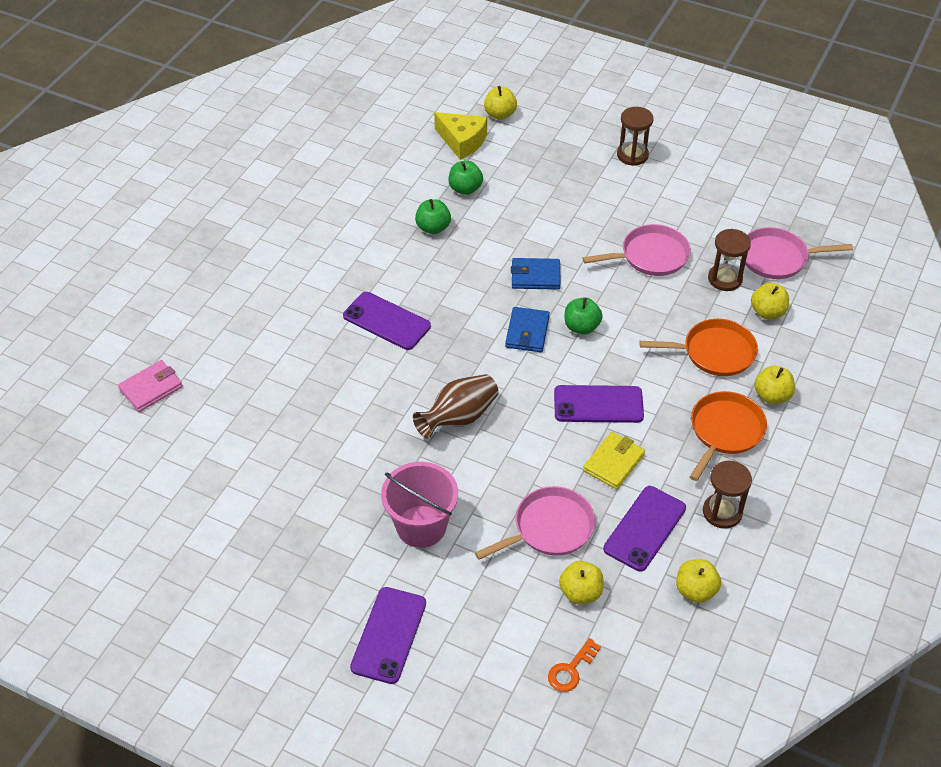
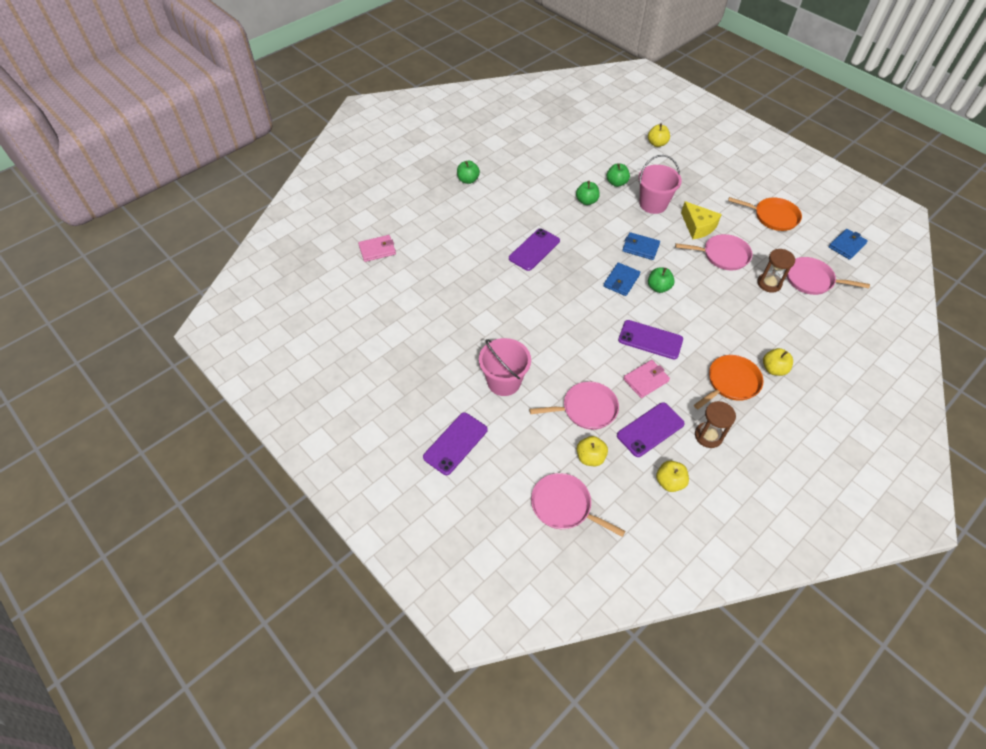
camera: 20 degrees right, 5 degrees up
purple phone [343,292,431,350] -> purple phone turned 75 degrees clockwise [509,228,560,271]
brown vase [413,374,498,438] -> none
yellow cheese [434,112,487,160] -> yellow cheese moved to [681,201,722,239]
orange key [548,638,601,692] -> pink pan [531,473,625,537]
yellow wallet [583,432,645,489] -> pink wallet [623,360,670,398]
brown hourglass [617,107,654,166] -> none
orange pan [639,319,758,376] -> orange pan moved to [728,197,802,231]
yellow apple [751,283,789,319] -> none
none -> green apple [457,160,480,184]
none -> pink bucket [638,155,682,214]
none -> blue wallet [829,229,868,260]

